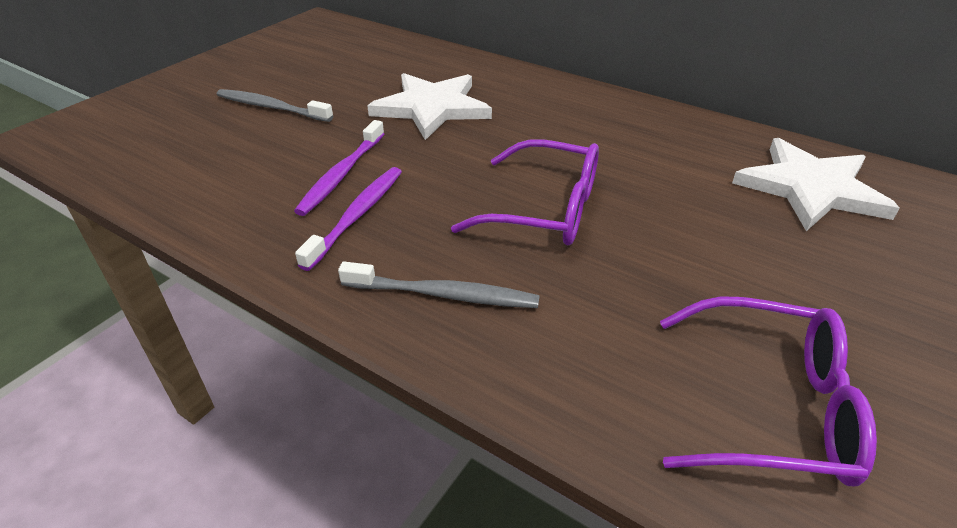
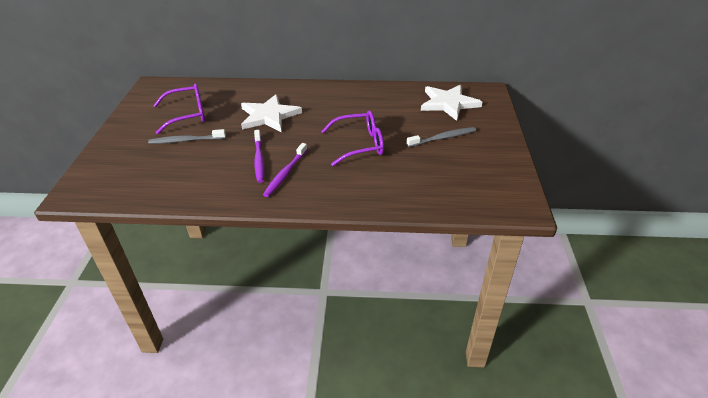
camera: 30 degrees left, 0 degrees up
purple toothbrush [295,167,402,271] -> purple toothbrush turned 150 degrees counterclockwise [263,143,307,197]
grey toothbrush [338,262,540,308] -> grey toothbrush moved to [407,127,476,147]
purple glasses [660,296,877,486] -> purple glasses moved to [153,83,205,134]

